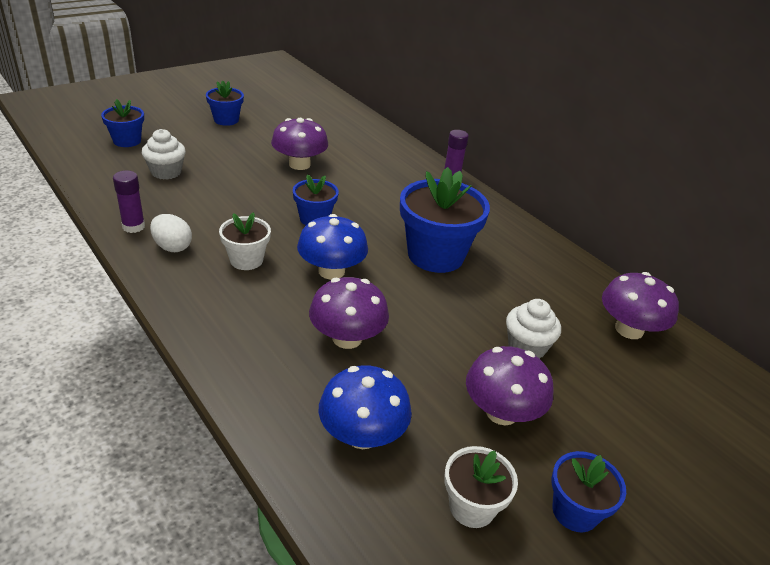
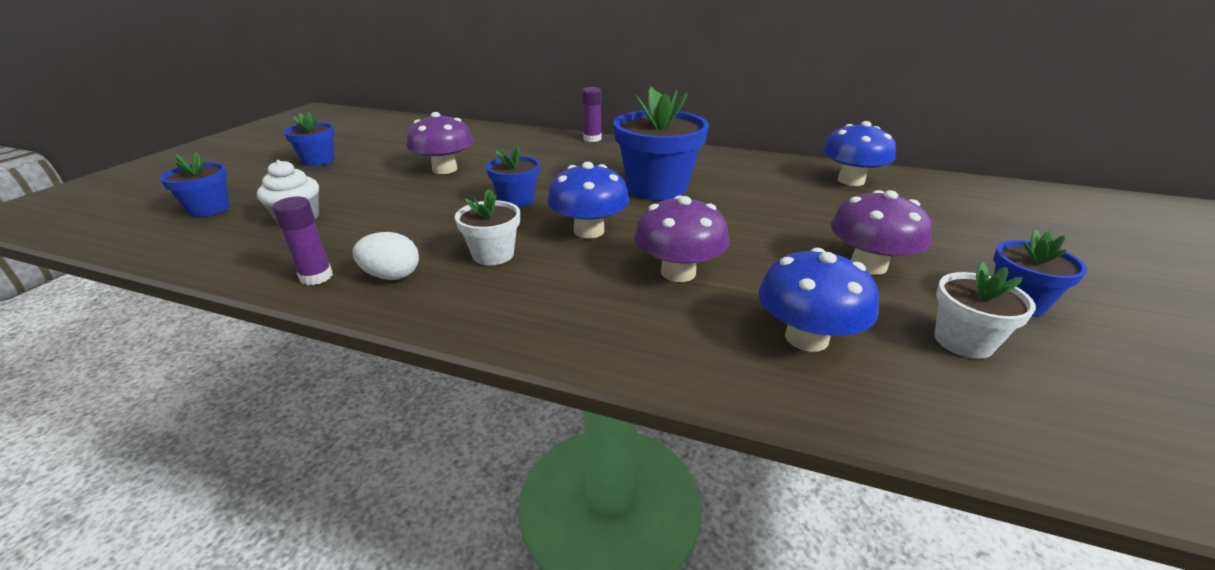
camera: 30 degrees left, 5 degrees down
white cupcake [506,299,561,359] -> none
purple mushroom [602,272,679,339] -> blue mushroom [823,121,896,186]

